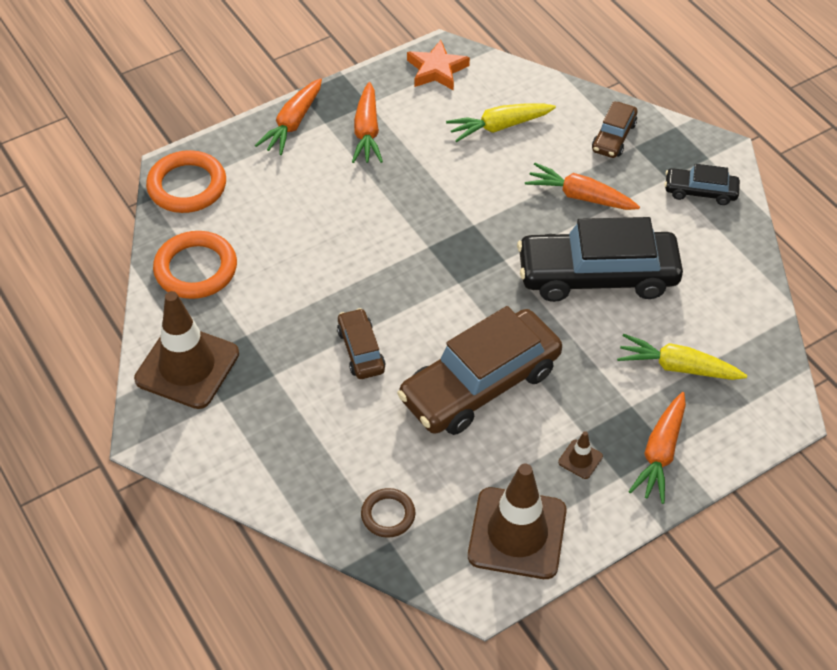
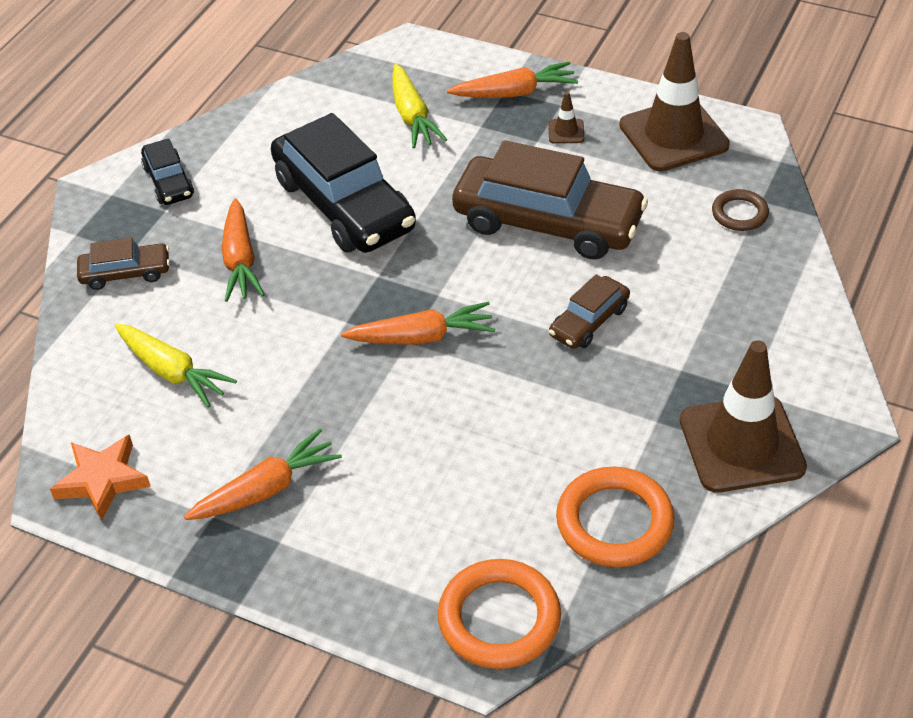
camera: 120 degrees left, 5 degrees down
orange carrot [255,78,322,155] -> orange carrot moved to [341,302,495,345]

